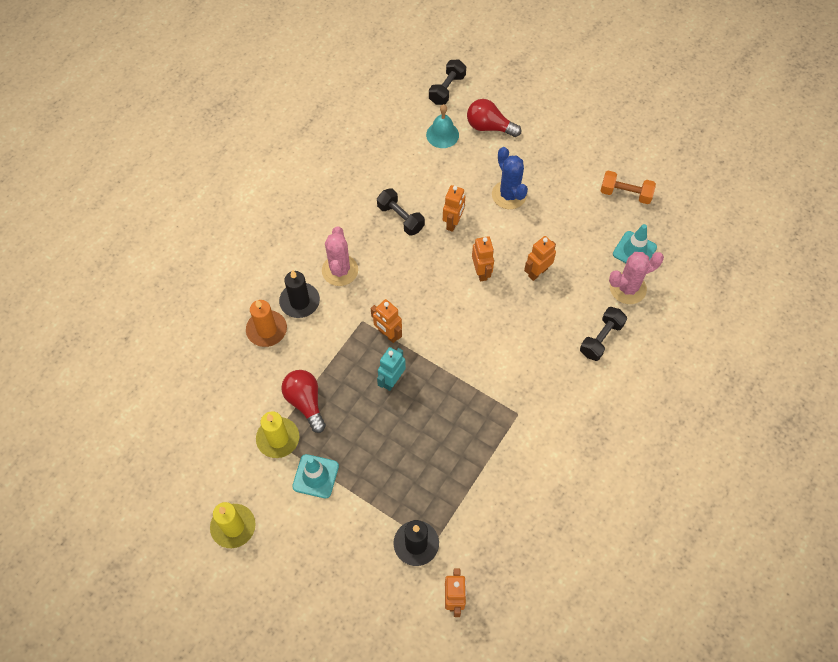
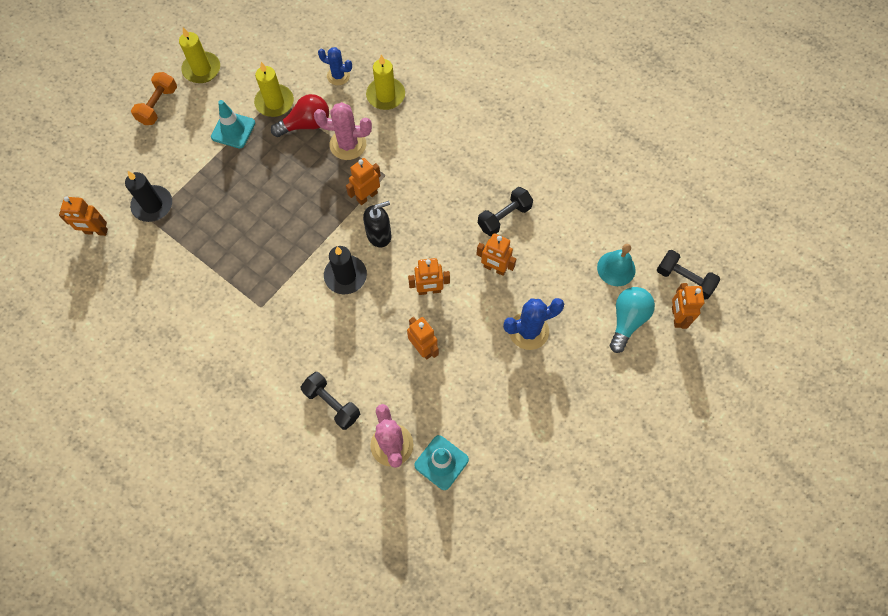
camera: 95 degrees right, 5 degrees up
orange candle [246,300,287,347] -> yellow candle [366,55,405,110]
black candle [279,270,320,318] -> black candle moved to [324,246,367,294]
pink cactus [322,226,358,286] -> pink cactus moved to [314,102,372,160]
turquoise robot [377,347,406,391] -> none
red light bulb [467,99,521,137] -> turquoise light bulb [610,287,655,353]
orange dumbbell [601,171,656,204] -> orange dumbbell moved to [131,72,177,125]
none -> blue cactus [318,47,352,85]
none -> black soap dispenser [363,201,392,247]
none -> orange robot [672,283,704,329]

